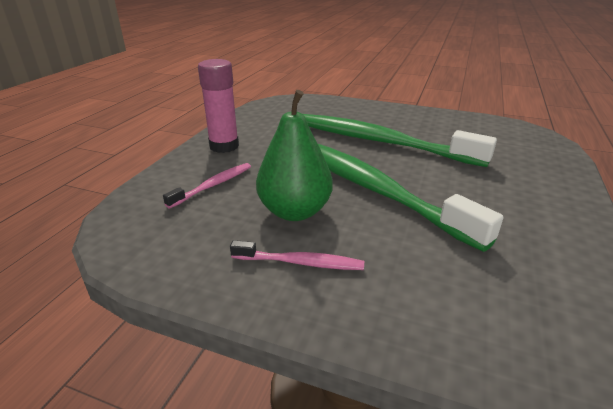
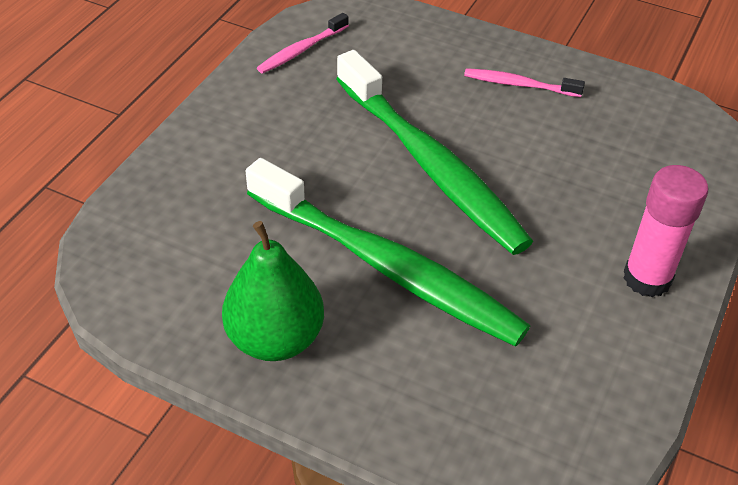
camera: 175 degrees left, 15 degrees up
pink toothbrush [163,163,251,208] -> pink toothbrush moved to [257,13,349,74]
green pear [256,90,333,221] -> green pear moved to [222,221,324,361]

